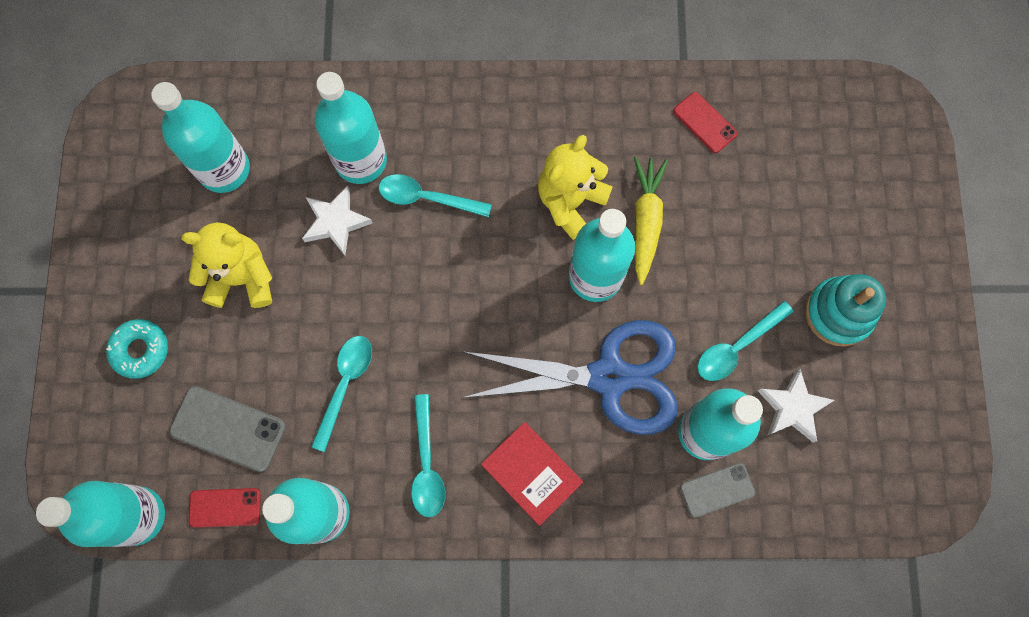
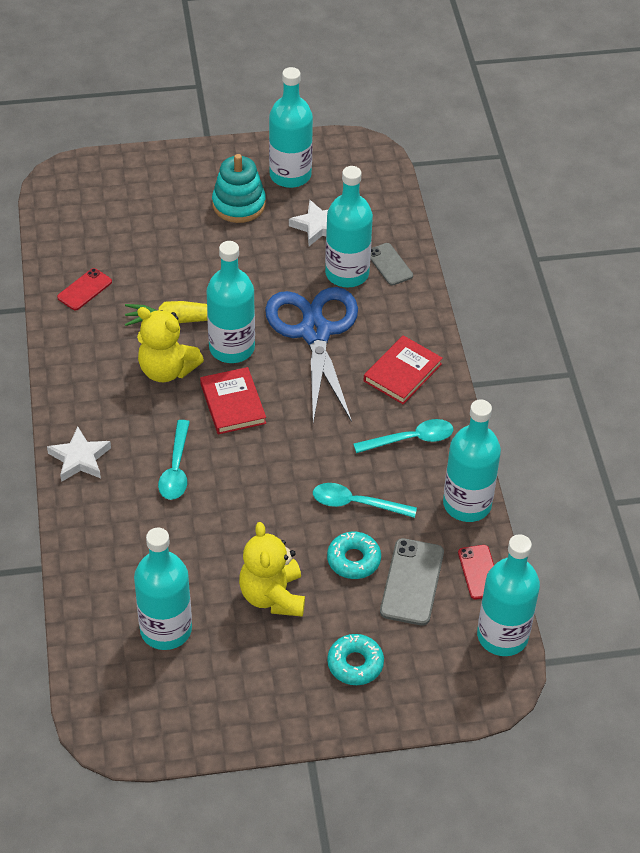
camera: 100 degrees left, 25 degrees down
white star [302,185,372,255] -> white star moved to [47,427,111,482]
turquoise bottle [314,72,387,184] -> turquoise bottle moved to [269,67,313,188]
turquoise spoon [697,301,794,381] -> none
none -> red book [200,367,266,434]
none -> turquoise donut [327,532,381,579]

